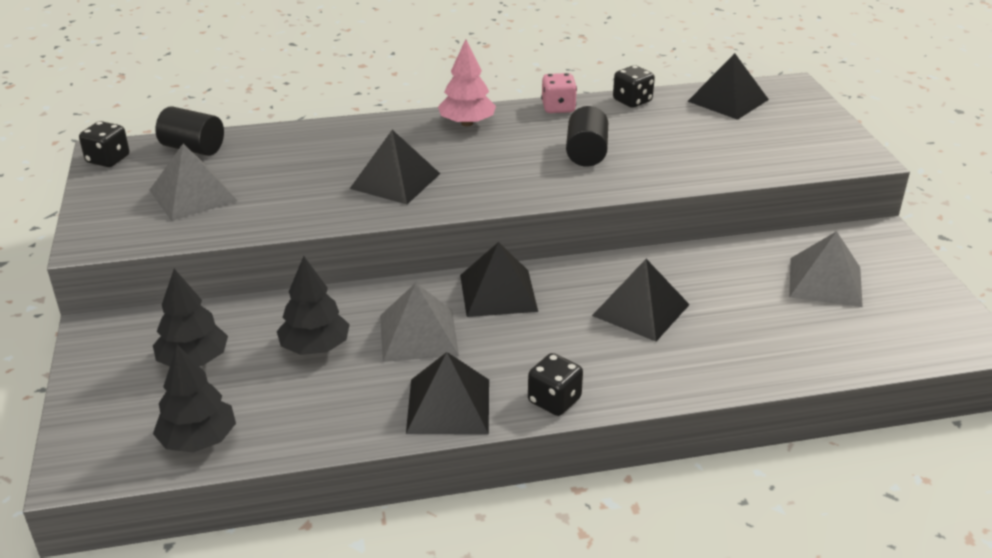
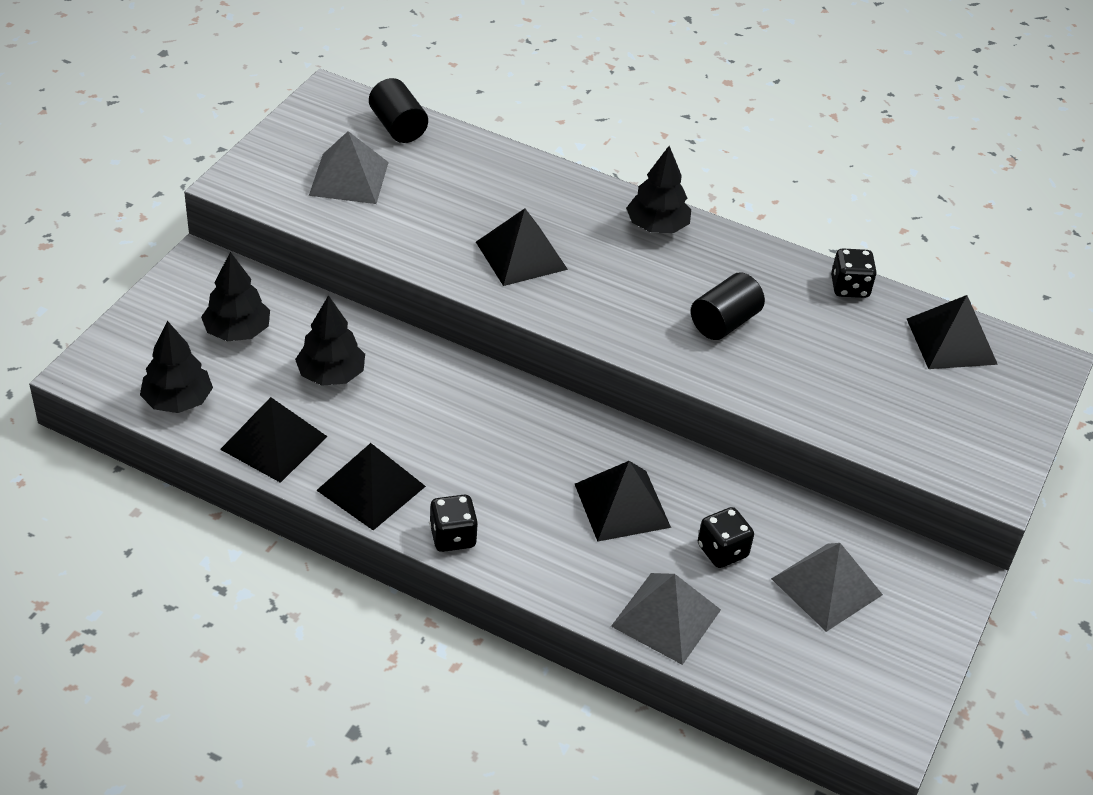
camera: 35 degrees right, 10 degrees up
black dice [79,121,129,167] -> black dice moved to [698,507,754,568]
grey pyramid [380,283,459,362] -> grey pyramid moved to [611,573,721,665]
pink tree [438,39,496,126] -> black tree [626,146,691,233]
black pyramid [460,242,538,317] -> black pyramid moved to [220,397,328,483]
pink dice [541,73,577,113] -> none

